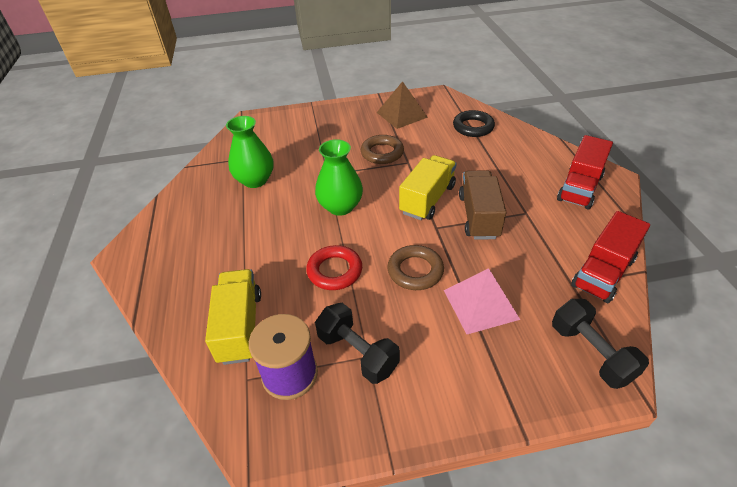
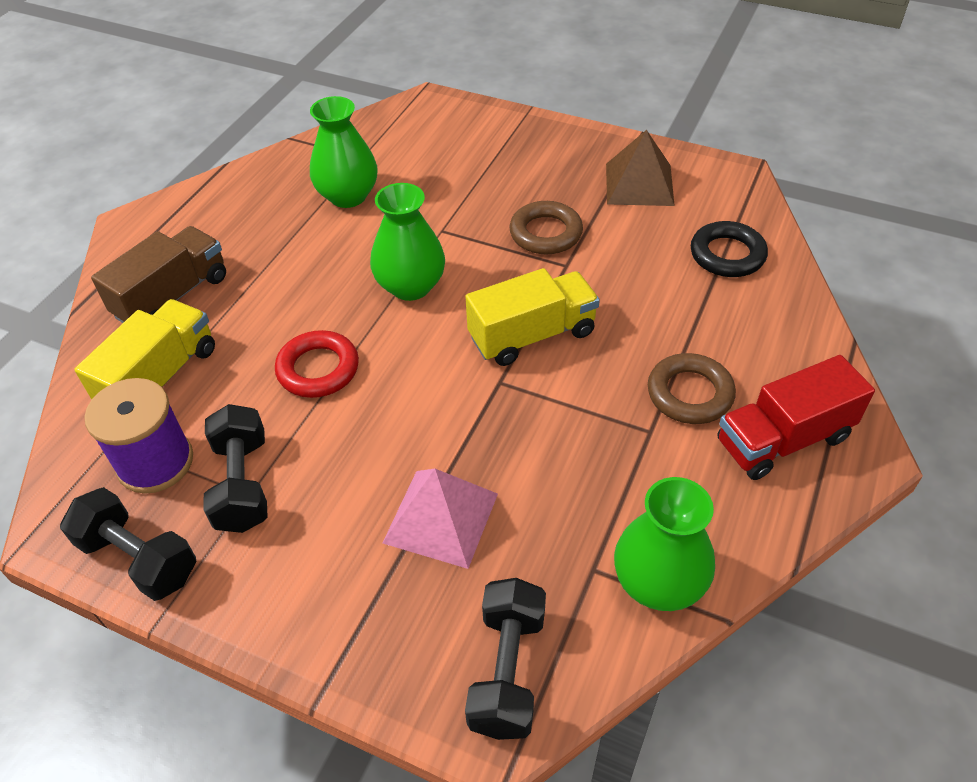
camera: 35 degrees right, 5 degrees up
brown ring [387,245,444,290] -> brown ring moved to [648,353,736,424]
brown truck [459,170,507,239] -> brown truck moved to [91,226,226,323]
red truck [571,211,650,303] -> green vase [614,477,715,611]
none -> black dumbbell [60,487,196,601]

